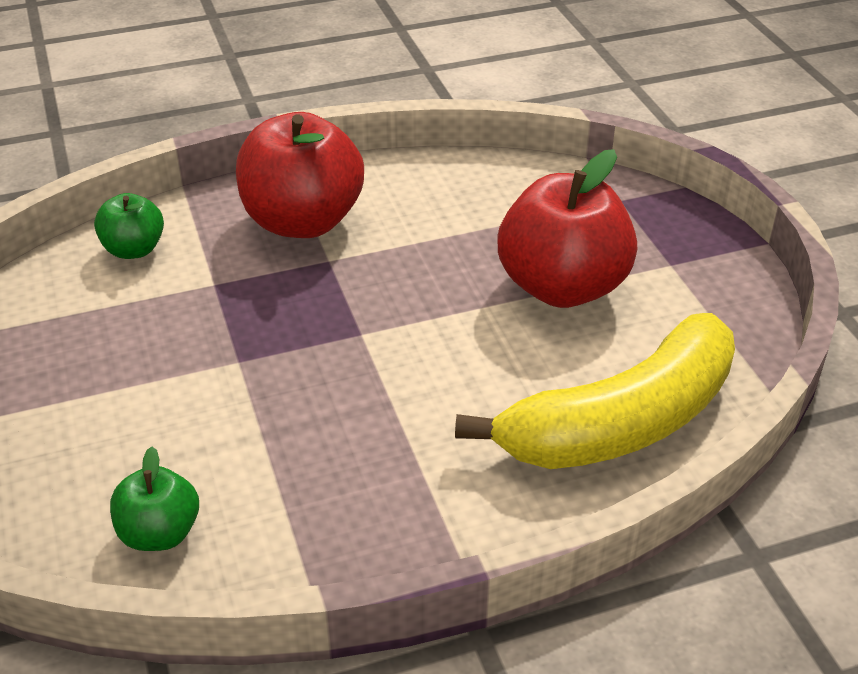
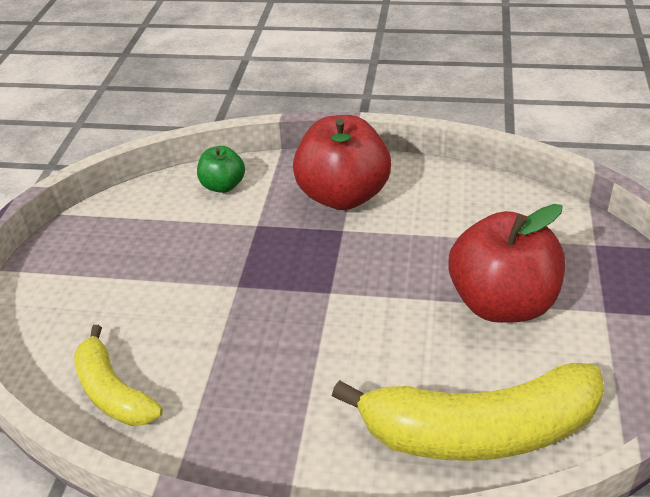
camera: 30 degrees right, 0 degrees up
green apple [110,447,199,551] -> yellow banana [74,325,163,426]

